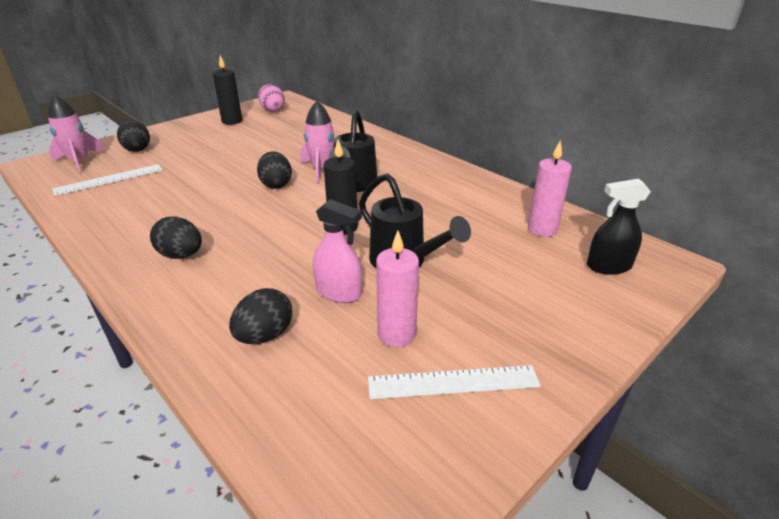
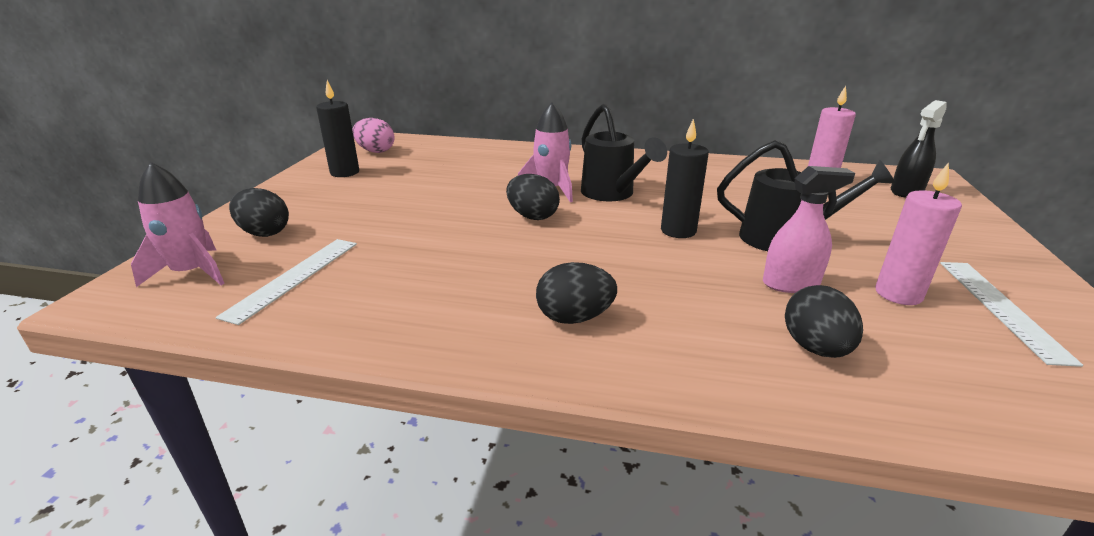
camera: 35 degrees left, 5 degrees down
white ruler [368,365,541,399] -> white ruler turned 45 degrees counterclockwise [940,262,1083,367]

